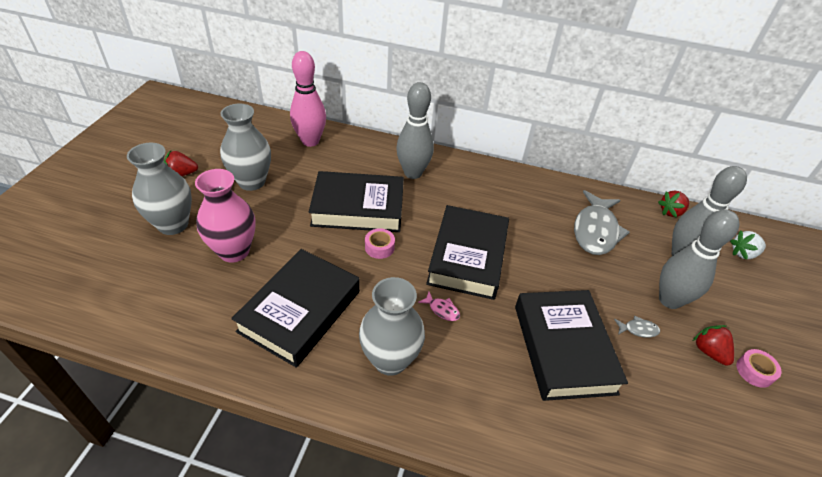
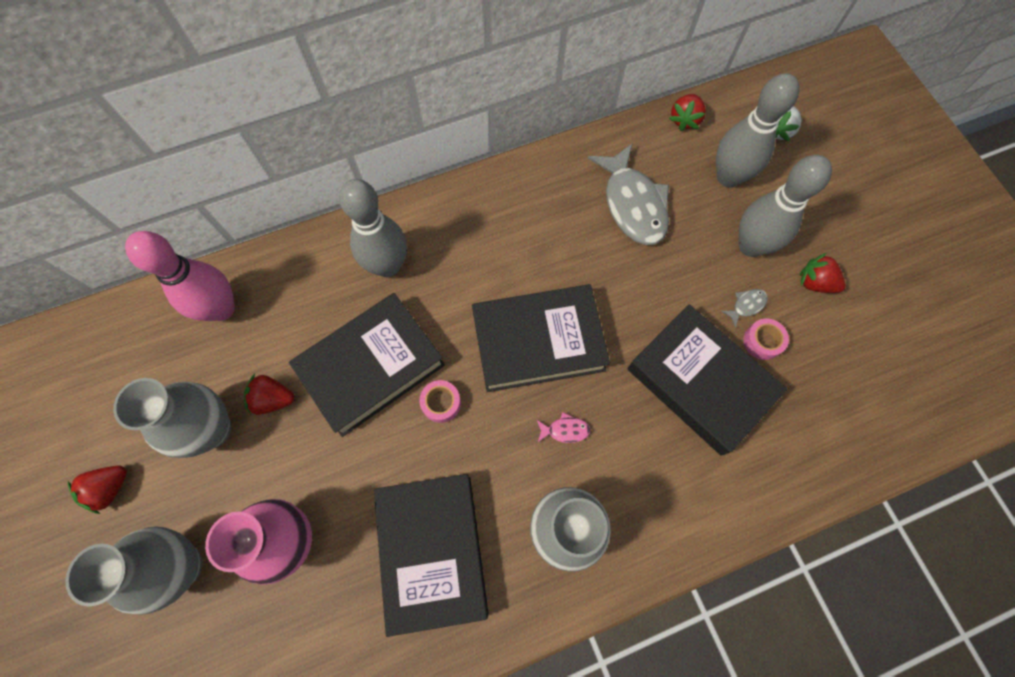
camera: 35 degrees left, 25 degrees up
black book [426,205,509,300] -> black book turned 75 degrees counterclockwise [472,284,610,392]
pink tape [736,349,782,388] -> pink tape moved to [743,318,789,360]
none -> red strawberry [244,374,294,415]

